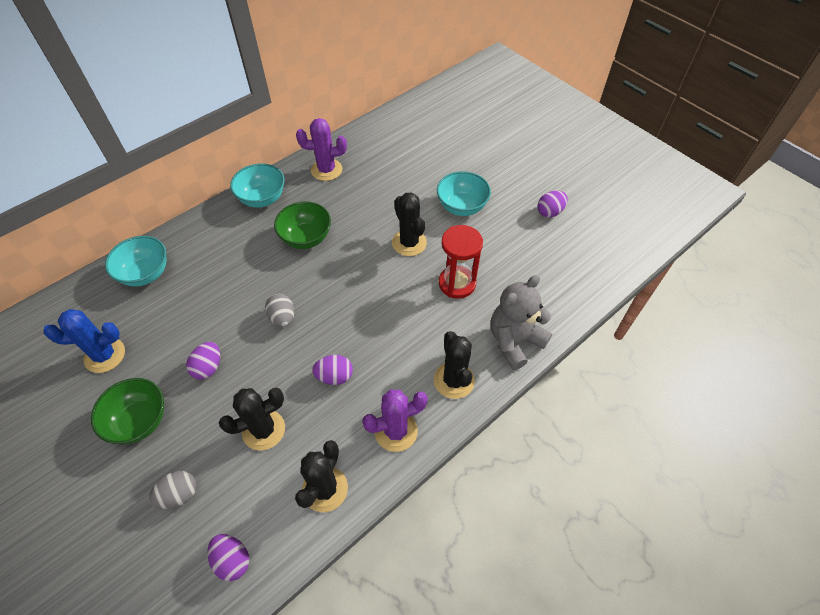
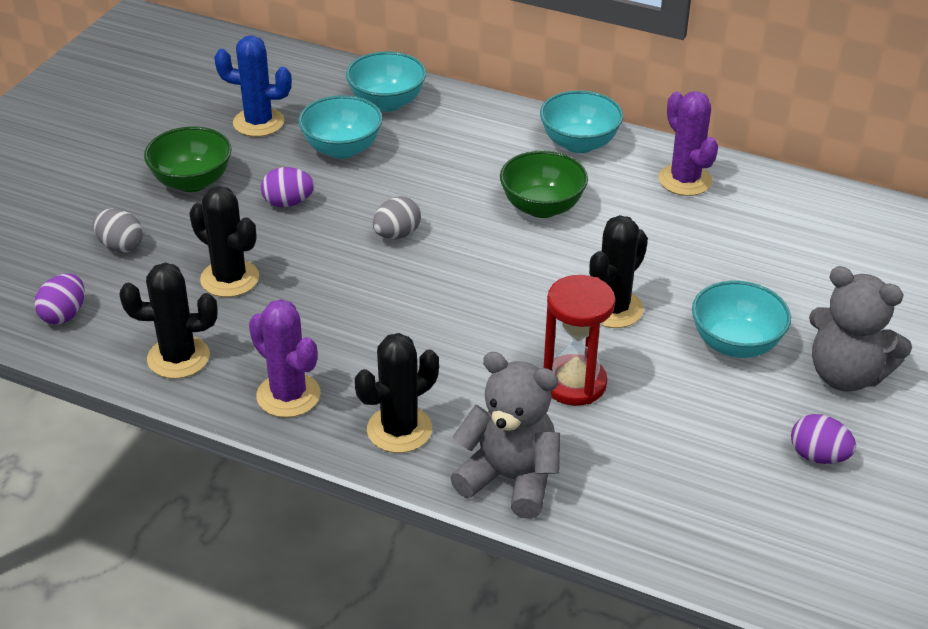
camera: 65 degrees right, 15 degrees down
blue cactus [44,309,125,373] -> blue cactus turned 45 degrees counterclockwise [214,35,292,137]
purple egg [312,355,353,385] -> none
none -> turquoise bowl [298,95,383,159]
none -> grey teddy bear [809,266,912,392]

